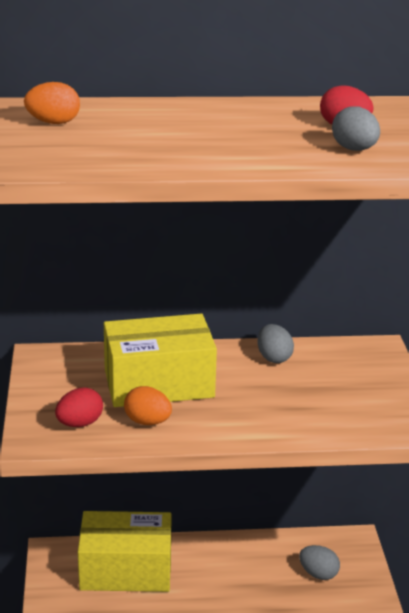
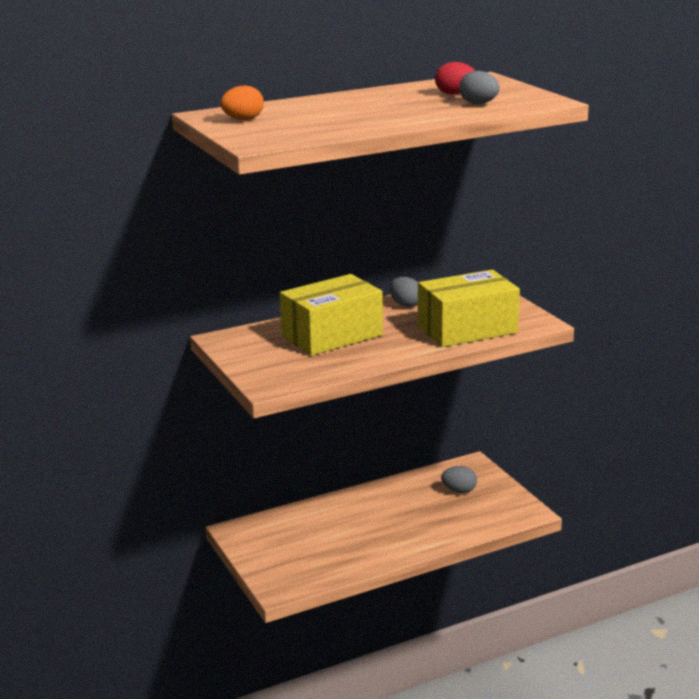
camera: 20 degrees left, 5 degrees down
red egg [55,387,103,427] -> none
yellow box [78,511,172,592] -> yellow box moved to [418,270,520,347]
orange egg [124,386,172,425] -> none

